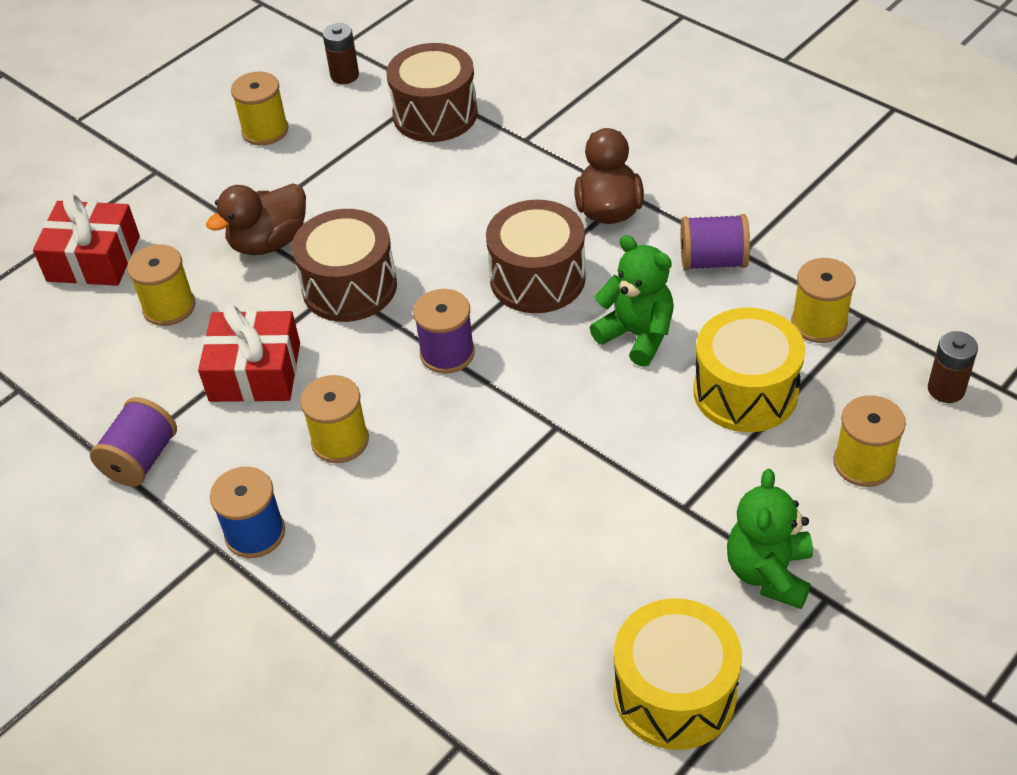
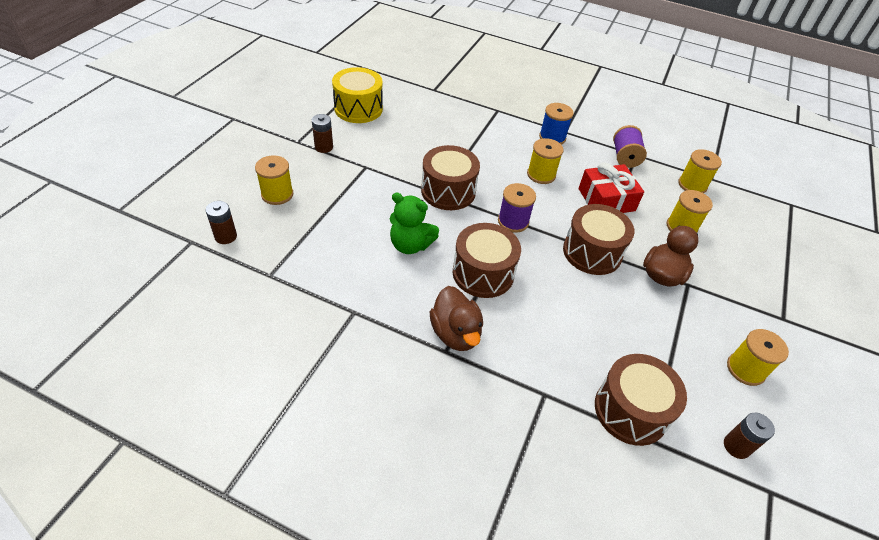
camera: 155 degrees right, 0 degrees up
red gift [33,194,140,286] -> none
purple spool [680,214,750,270] -> none
yellow drum [693,308,805,432] -> none
green teddy bear [727,469,813,609] -> brown battery [312,114,333,153]
yellow spool [791,258,856,343] -> yellow spool moved to [678,149,722,193]
none -> brown drum [421,145,480,210]

